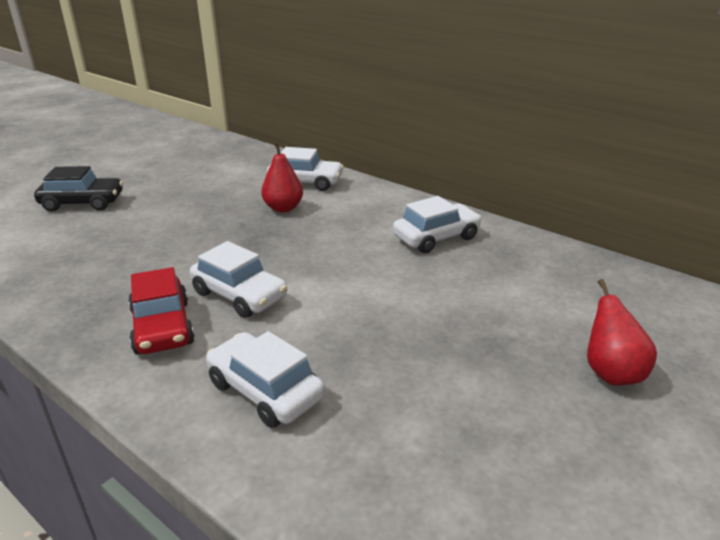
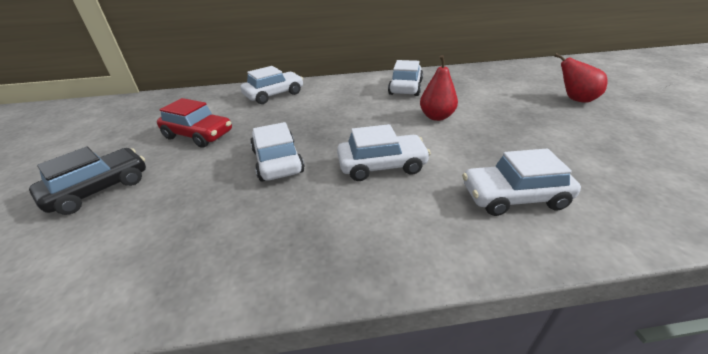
camera: 45 degrees left, 5 degrees up
red car [128,267,195,355] -> red car moved to [157,98,232,148]
red pear [261,141,303,212] -> red pear moved to [420,55,458,121]
none -> white car [250,122,305,182]

